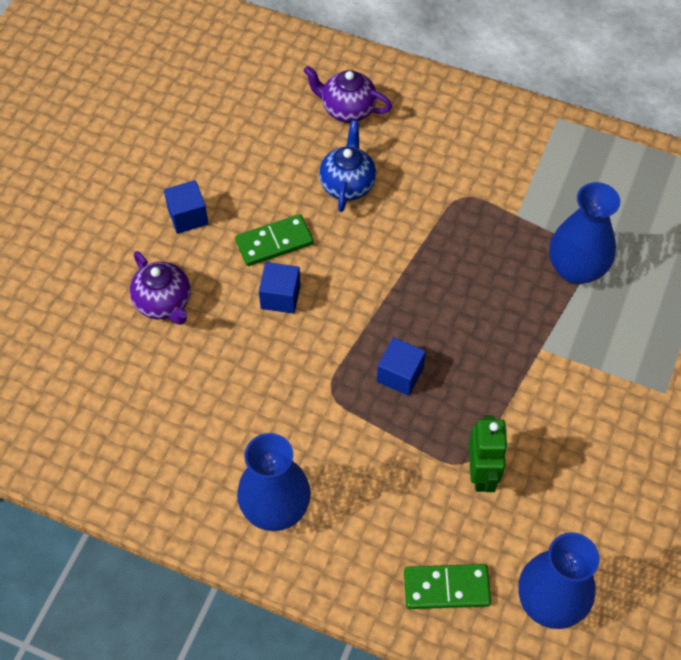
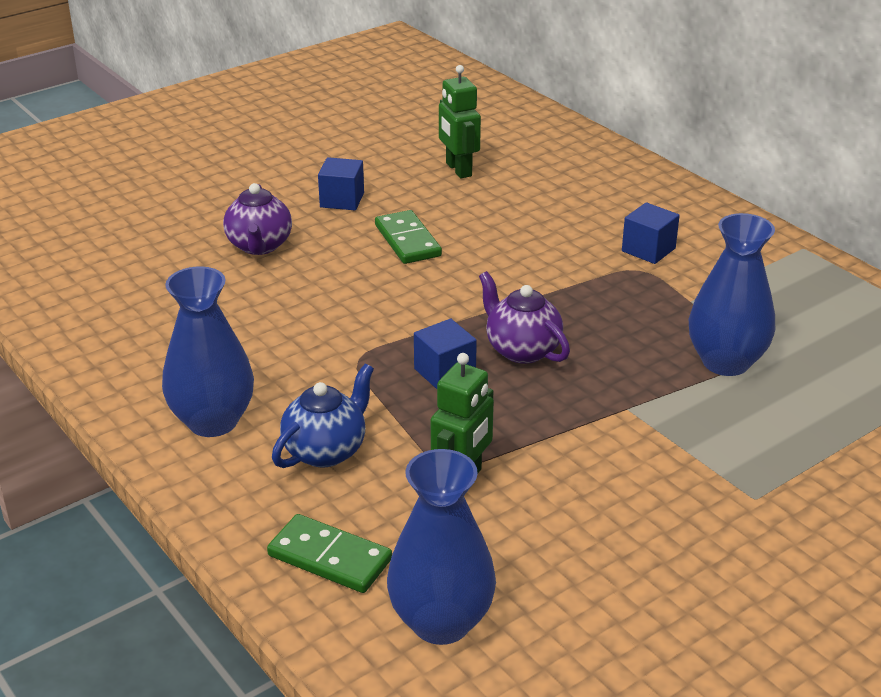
camera: 30 degrees right, 25 degrees down
green domino [235,214,314,266] -> green domino turned 60 degrees clockwise [375,210,442,264]
blue cube [259,262,301,314] -> blue cube moved to [622,202,680,264]
purple teapot [303,66,392,123] -> purple teapot moved to [479,271,570,364]
blue teapot [319,120,376,212] -> blue teapot moved to [272,364,374,468]
none -> green robot [439,65,481,178]

